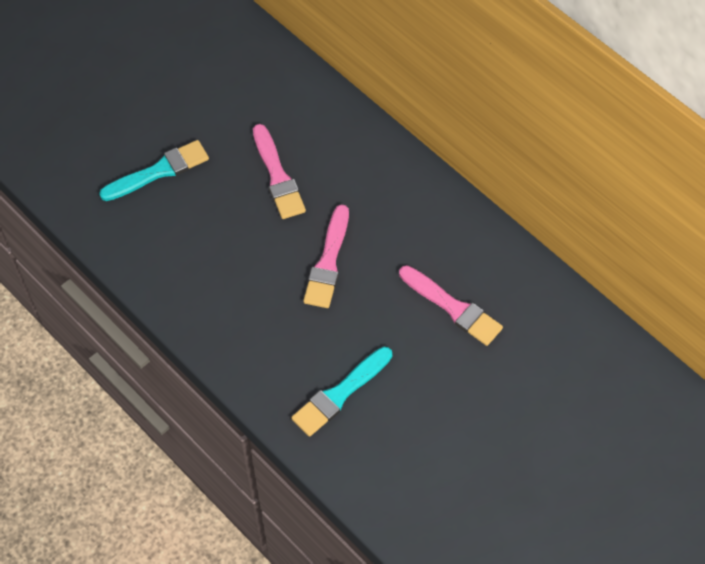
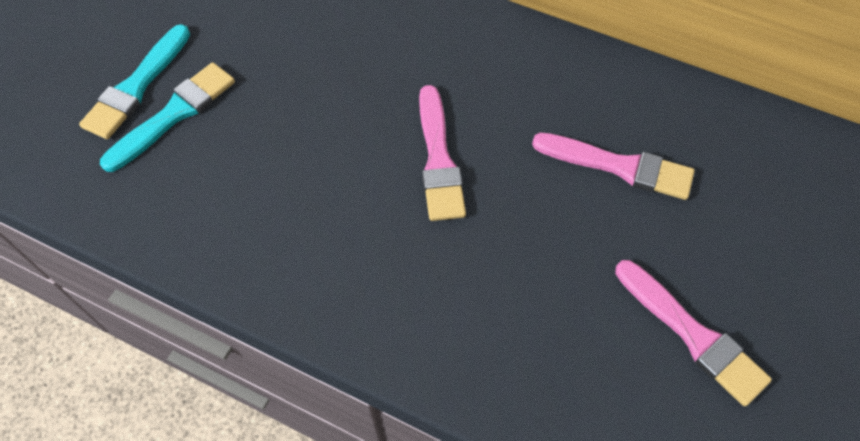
camera: 20 degrees left, 0 degrees up
pink brush [253,124,306,219] -> pink brush moved to [615,260,772,406]
turquoise brush [291,347,392,437] -> turquoise brush moved to [79,24,190,139]

